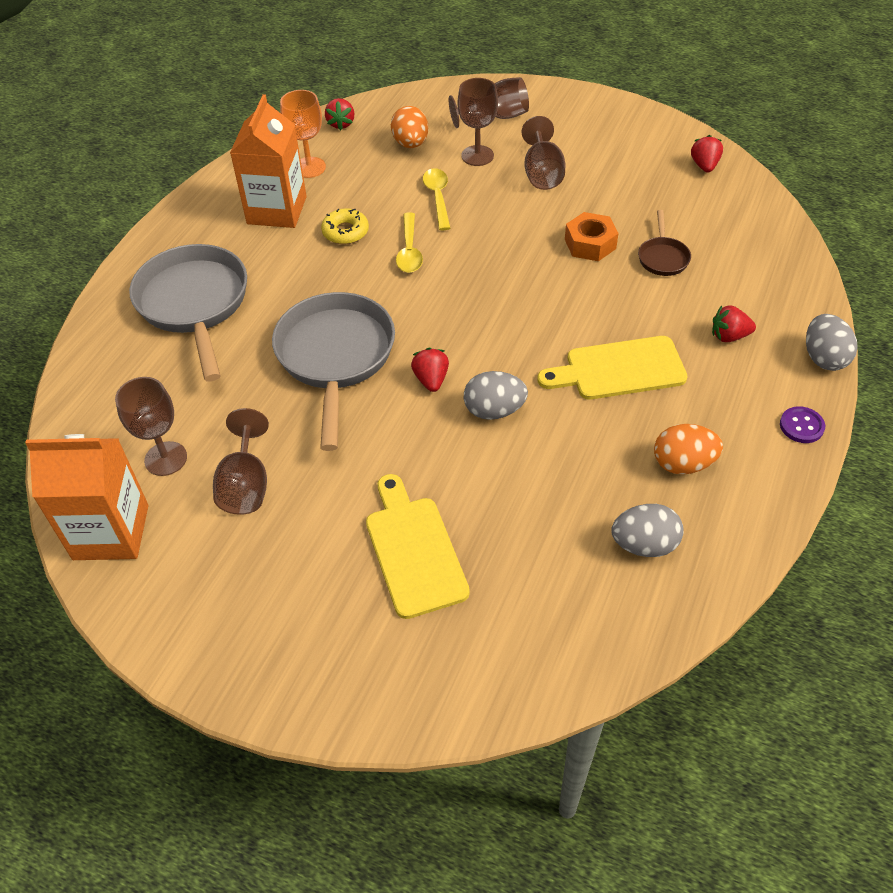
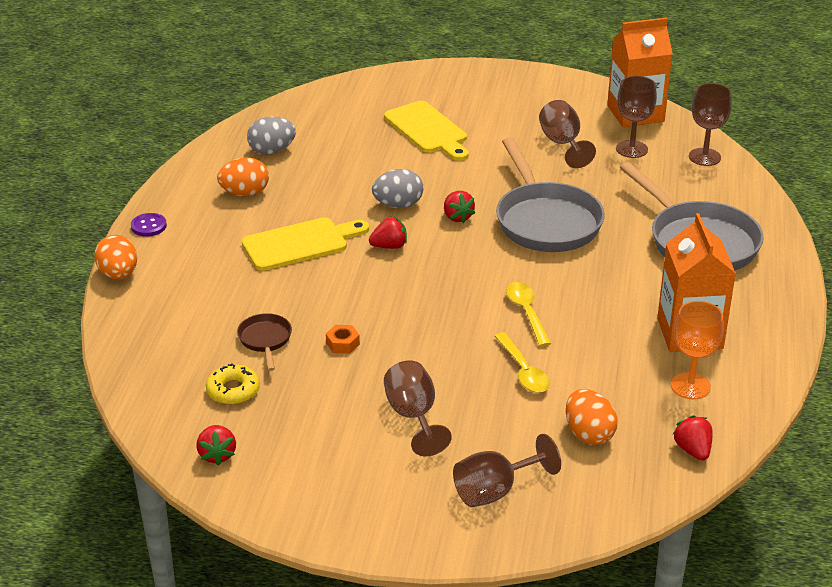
camera: 165 degrees right, 15 degrees down
yellow donut [321,208,369,244] -> yellow donut moved to [206,363,260,405]
brown goblet [457,78,498,166] -> brown goblet moved to [689,83,732,166]
orange nut [565,212,618,261] -> orange nut [326,325,360,354], size x0.60
red strawberry [712,306,756,342] -> red strawberry moved to [369,216,407,249]
grey egg [806,314,858,371] -> orange egg [94,235,137,279]

